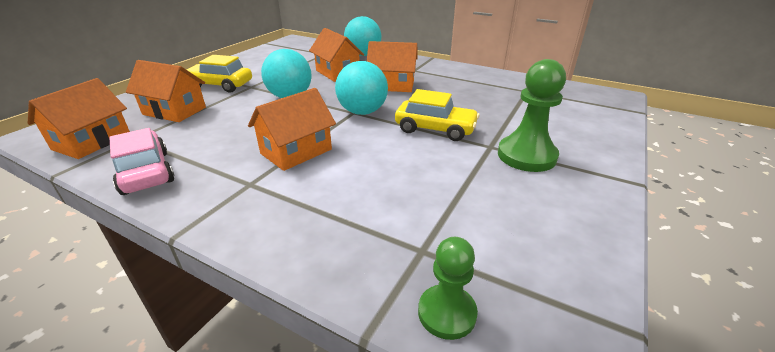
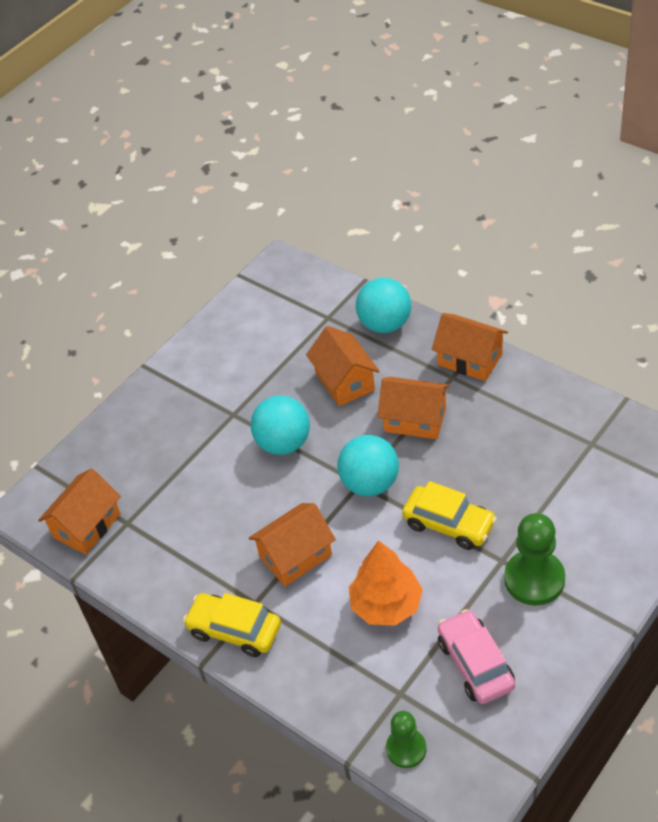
camera: 15 degrees right, 15 degrees up
pink car [109,128,175,195] -> pink car moved to [438,609,515,704]
orange house [126,60,206,122] -> orange house moved to [432,313,508,381]
yellow car [187,55,252,92] -> yellow car moved to [183,593,281,657]
none -> orange tree [349,540,423,626]

